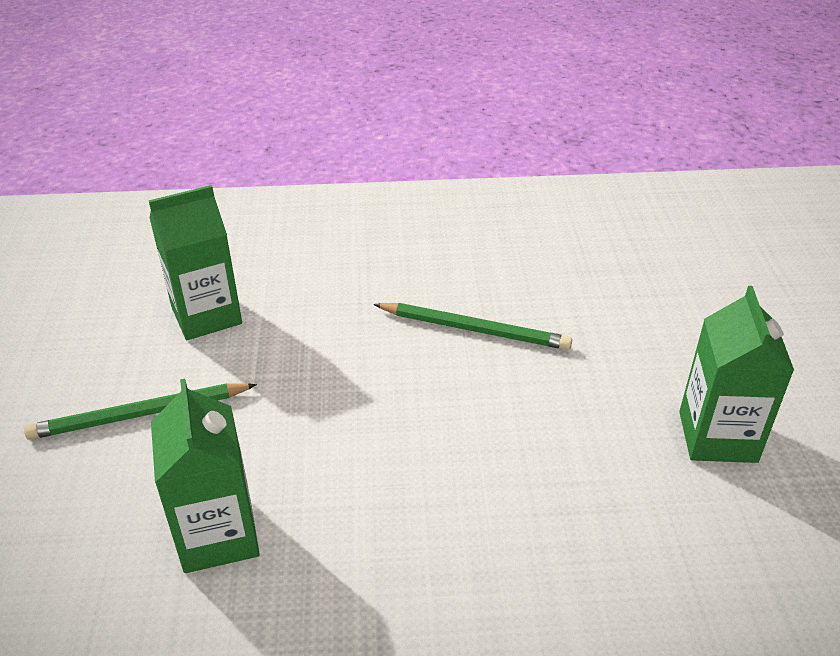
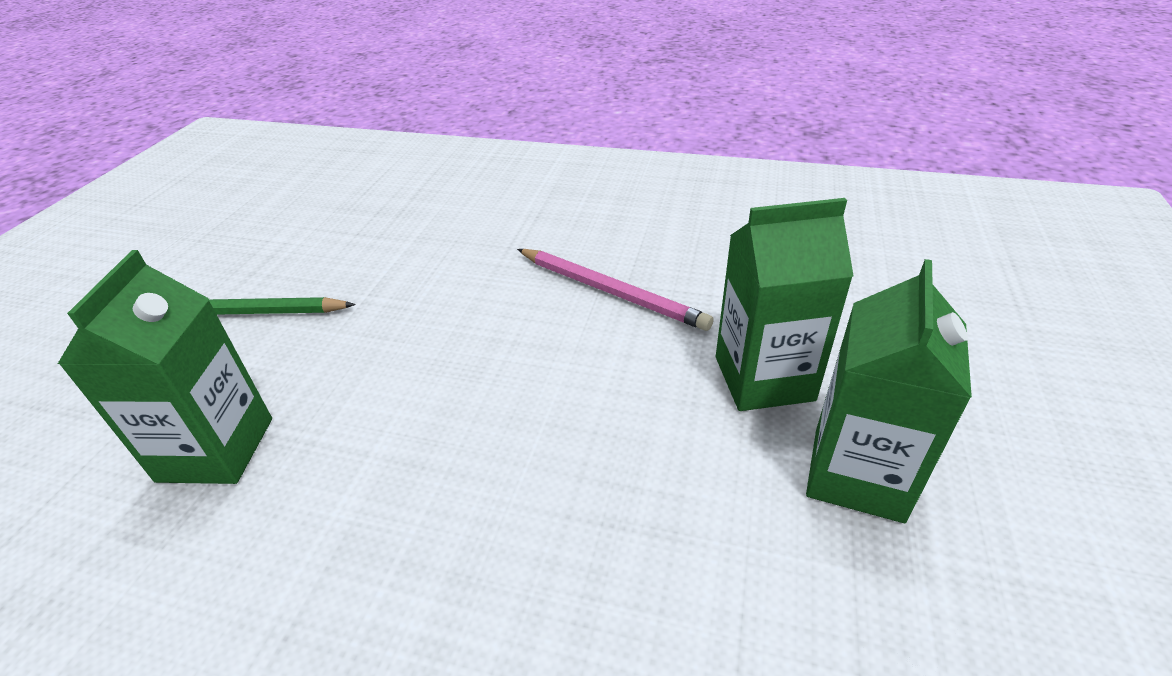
camera: 20 degrees right, 0 degrees up
green carton [148,185,242,340] -> green carton moved to [716,198,854,411]
green pencil [373,303,572,350] -> pink pencil [517,249,714,331]

